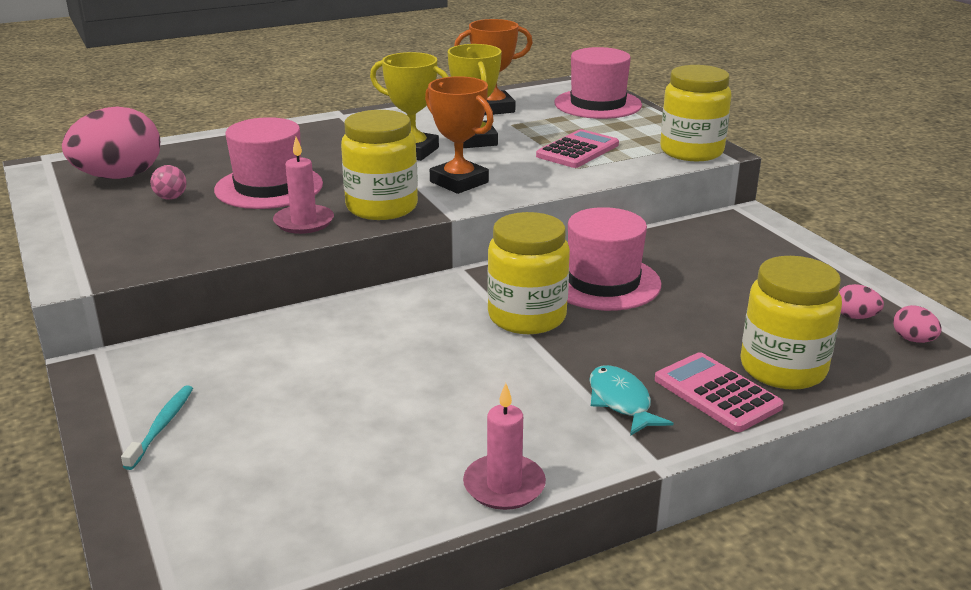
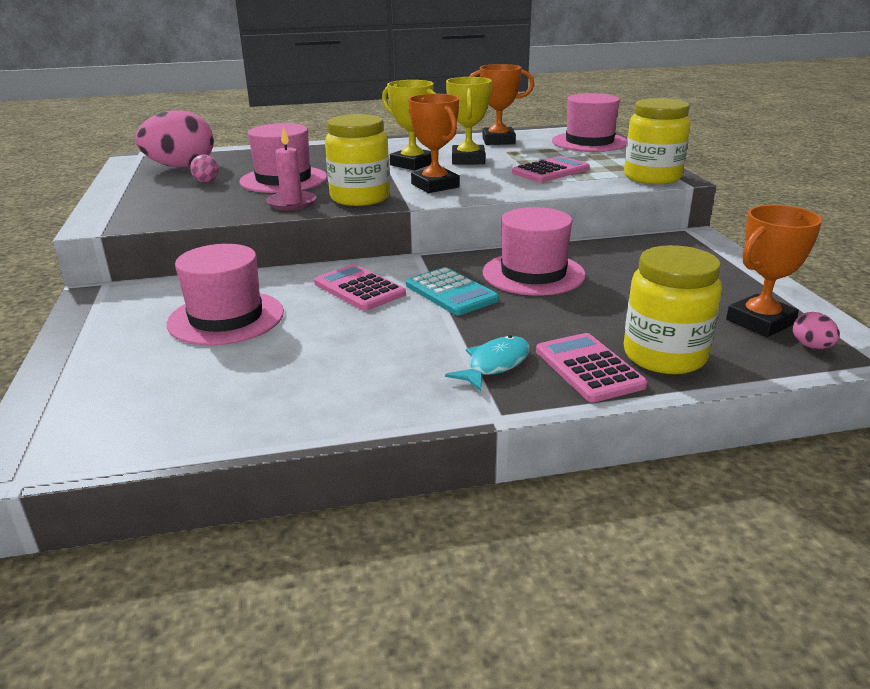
camera: 15 degrees right, 0 degrees up
turquoise toothbrush [121,385,193,470] -> none
pink candle [463,383,546,510] -> none
yellow jar [487,212,570,334] -> turquoise calculator [406,267,499,315]
turquoise fish [589,365,673,436] -> turquoise fish turned 45 degrees clockwise [445,335,530,391]
pink egg [839,284,884,319] -> orange trophy [726,205,822,337]
none -> pink hat [167,244,284,345]
none -> pink calculator [314,264,406,311]

